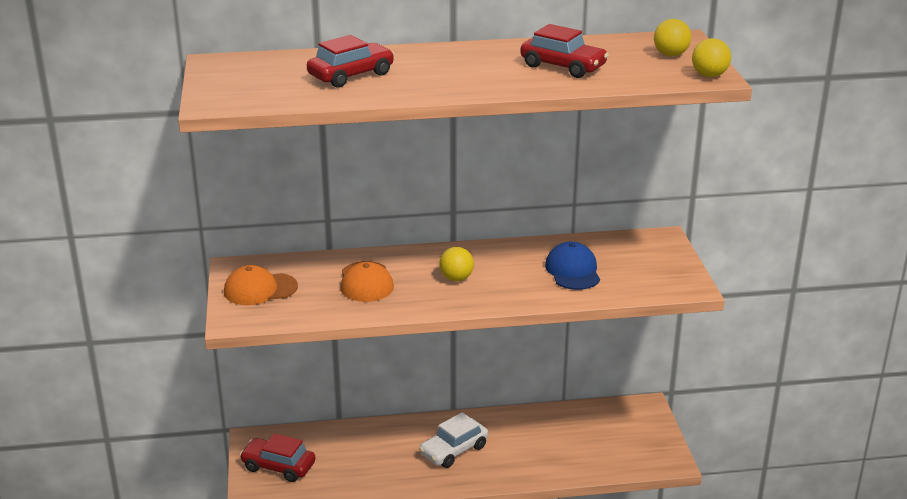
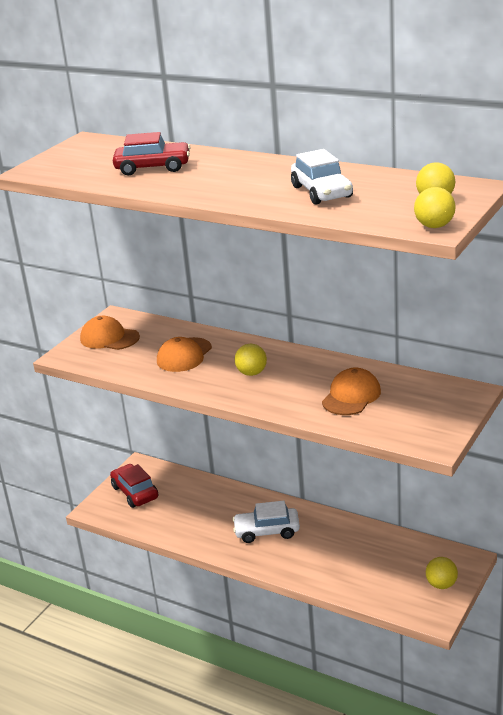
camera: 40 degrees right, 0 degrees up
red car [520,24,609,78] -> white car [291,149,353,205]
blue cap [545,242,600,290] -> orange cap [322,368,381,415]
none -> yellow ball [426,557,458,589]

